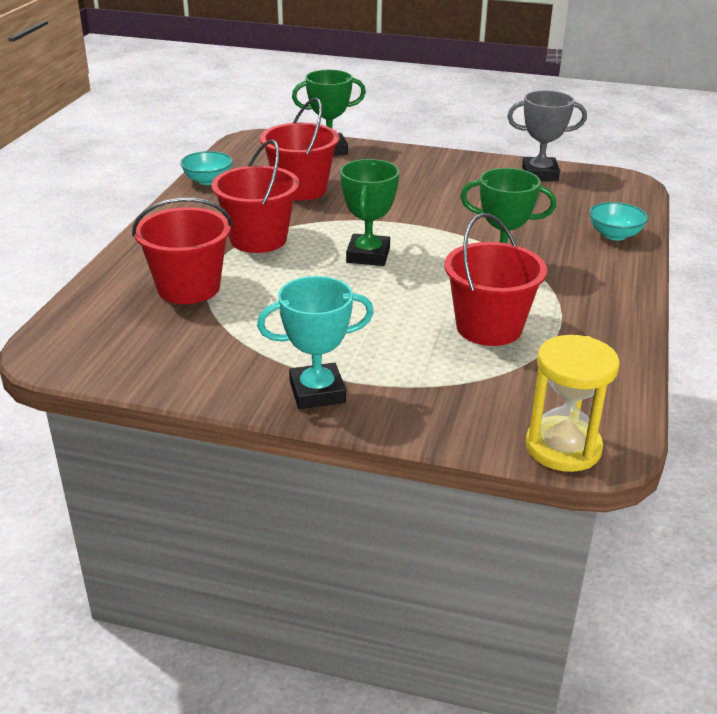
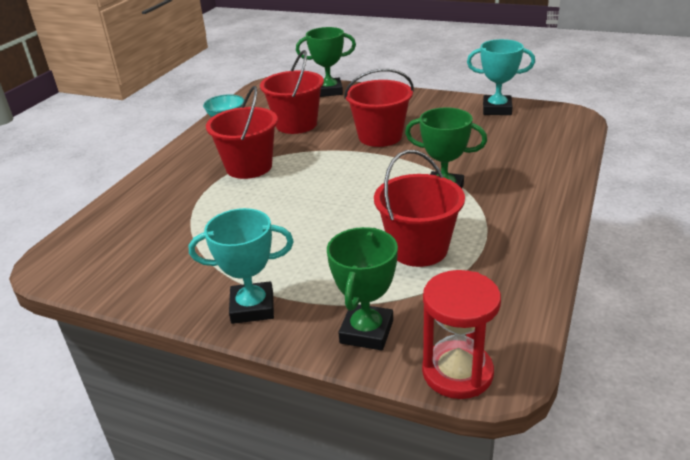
camera: 10 degrees right, 0 degrees up
red bucket [132,198,232,304] -> red bucket moved to [344,69,414,147]
green trophy [340,159,399,266] -> green trophy moved to [327,227,398,351]
grey trophy [507,90,587,181] -> turquoise trophy [467,39,535,115]
yellow hourglass [526,335,620,472] -> red hourglass [422,270,501,399]
turquoise bowl [589,202,648,240] -> none

